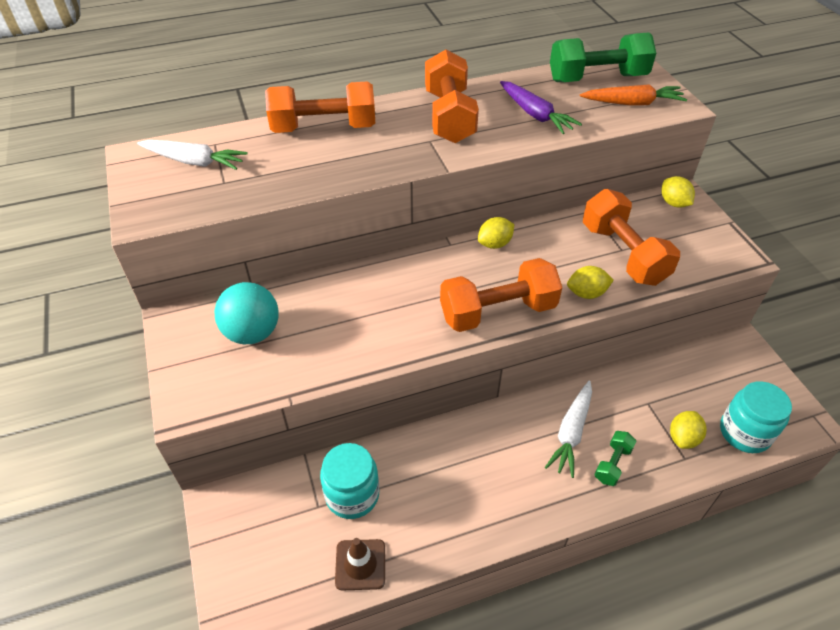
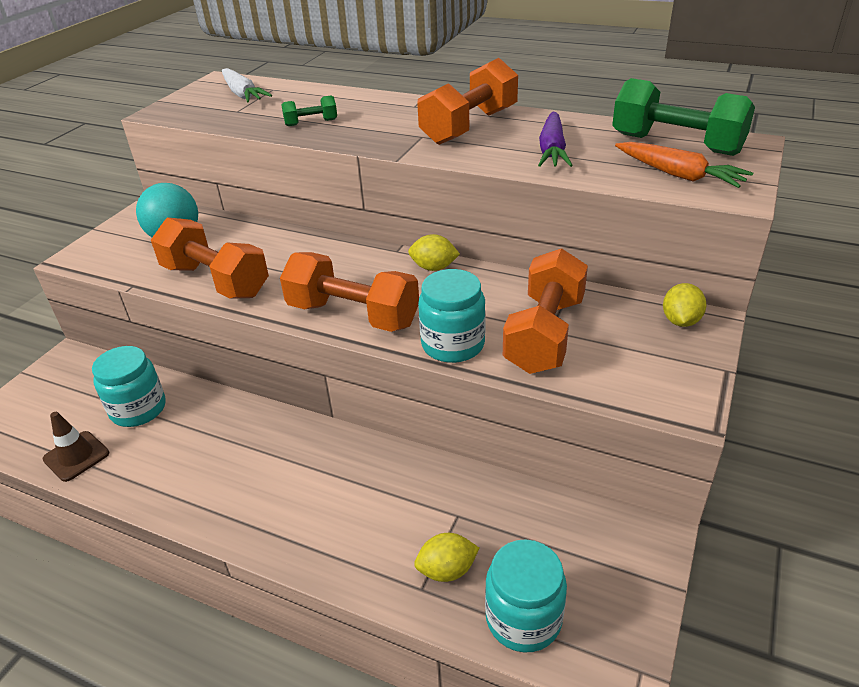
camera: 45 degrees right, 10 degrees down
orange dumbbell [265,81,375,133] -> orange dumbbell moved to [151,217,269,299]
white carrot [545,380,592,478] -> none
yellow lemon [567,266,614,299] -> turquoise jar [418,269,486,363]
green dumbbell [594,431,637,486] -> green dumbbell moved to [282,96,337,126]

